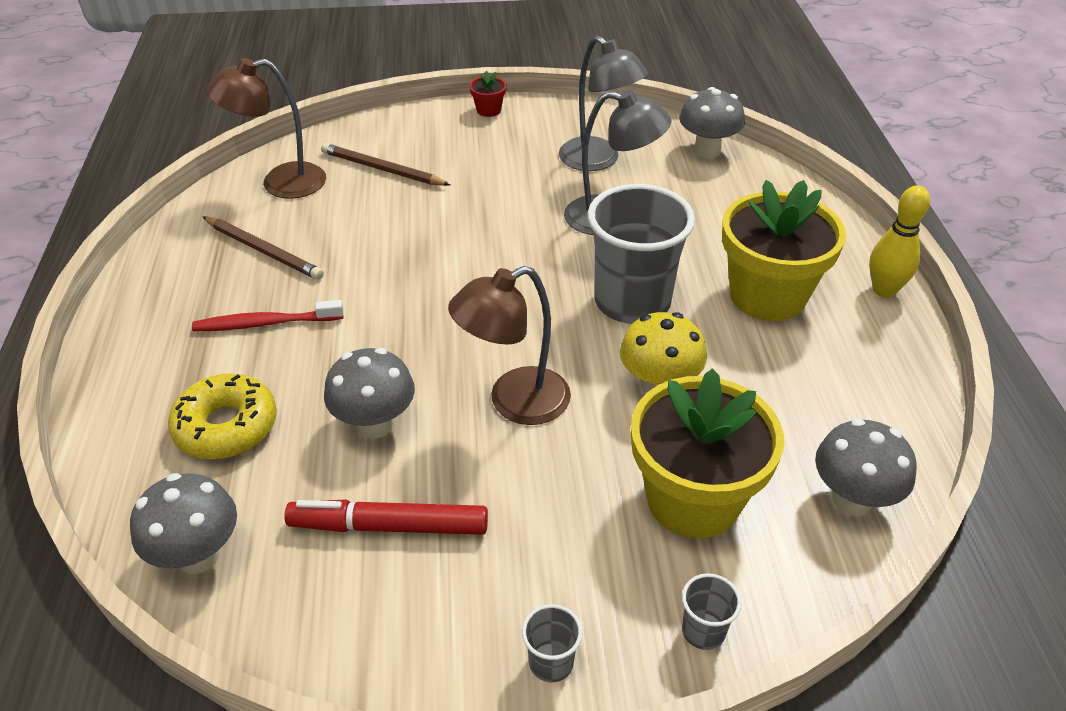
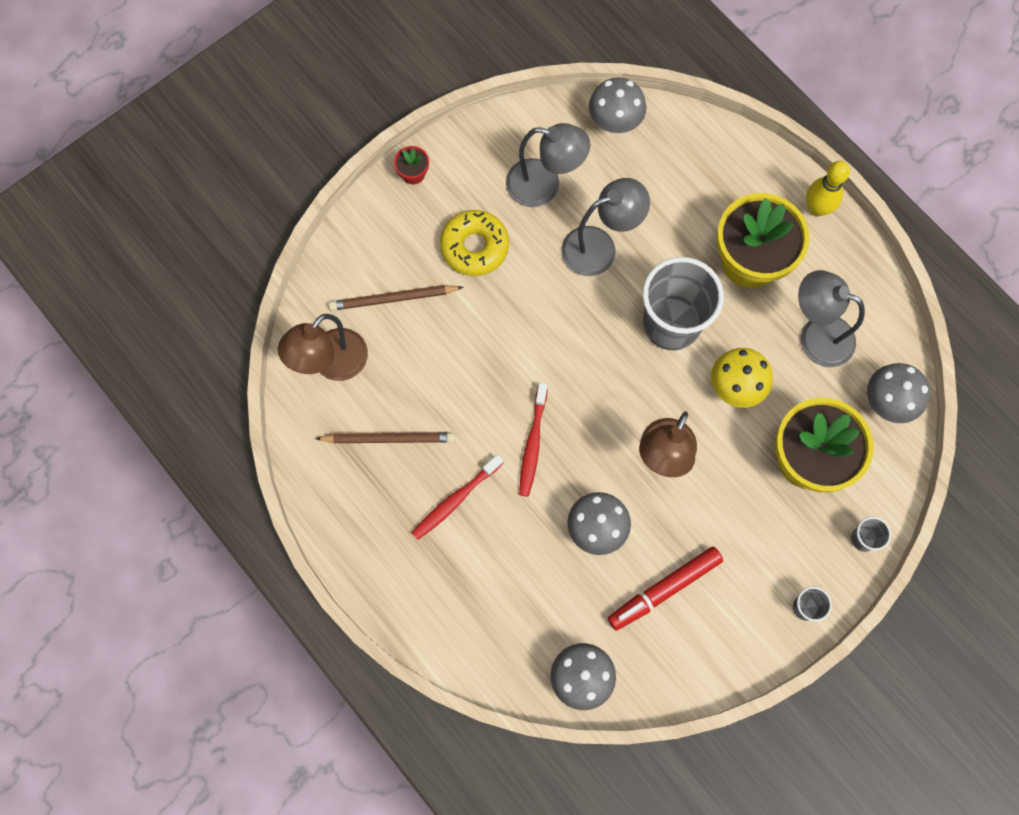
camera: 35 degrees left, 30 degrees up
yellow donut [168,373,277,460] -> yellow donut moved to [440,210,509,276]
none -> red toothbrush [519,383,548,497]
none -> grey lamp [798,270,865,367]

